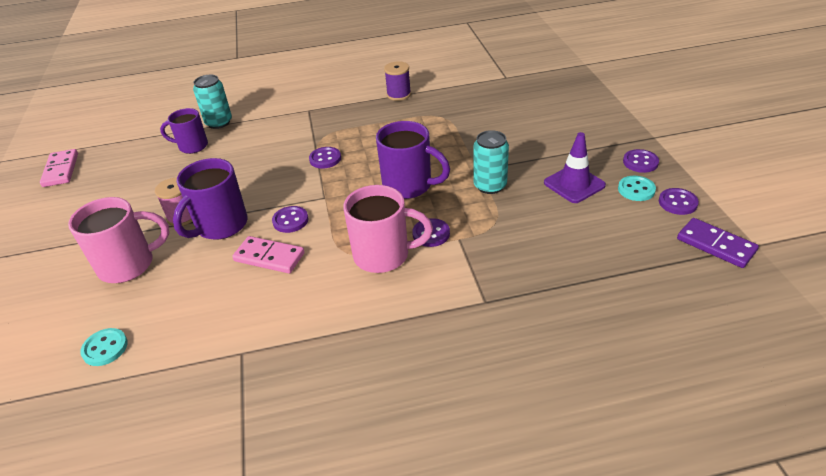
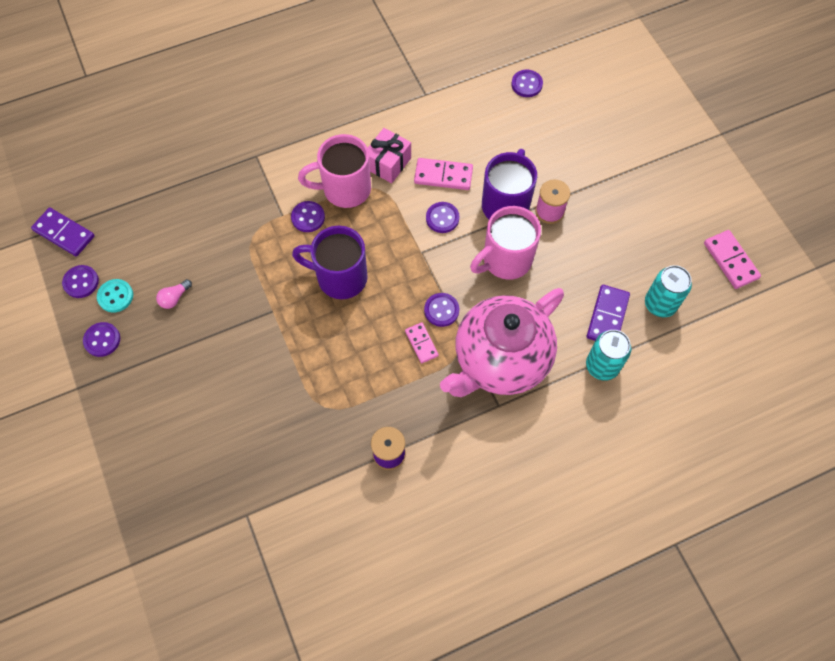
camera: 165 degrees right, 25 degrees up
pink mug [68,197,169,283] -> pink mug moved to [470,206,541,280]
turquoise button [80,328,128,366] -> purple button [511,70,543,97]
purple mug [160,108,208,154] -> purple domino [587,285,630,341]
turquoise can [474,130,509,194] -> turquoise can moved to [645,265,692,317]
purple traffic cone [544,132,606,203] -> pink light bulb [156,279,192,309]
none -> pink gift [368,128,411,183]
none -> pink domino [405,322,439,363]
none -> pink teapot [440,288,564,397]

